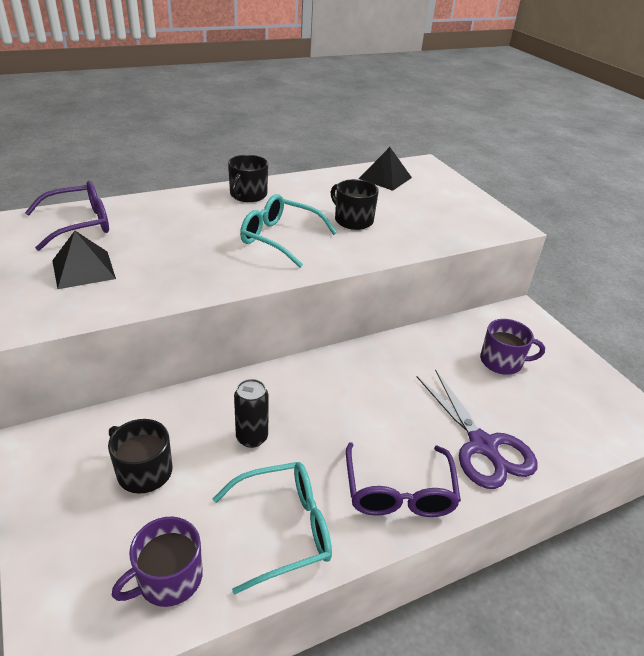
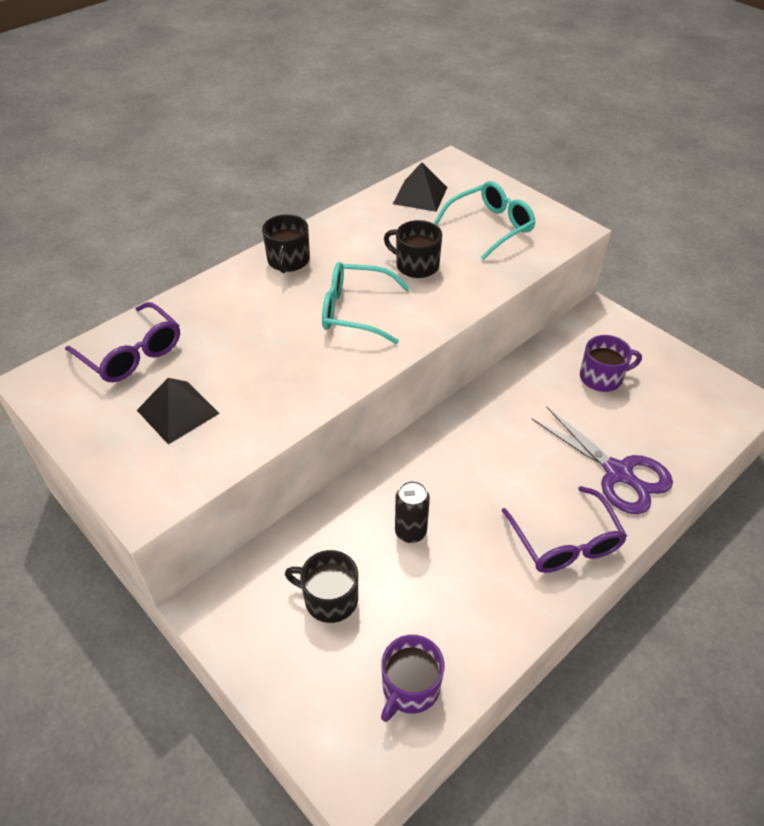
camera: 15 degrees left, 10 degrees up
purple glasses [25,181,109,251] -> purple glasses turned 90 degrees clockwise [65,302,180,383]
turquoise glasses [213,462,332,595] -> turquoise glasses moved to [434,181,536,260]

